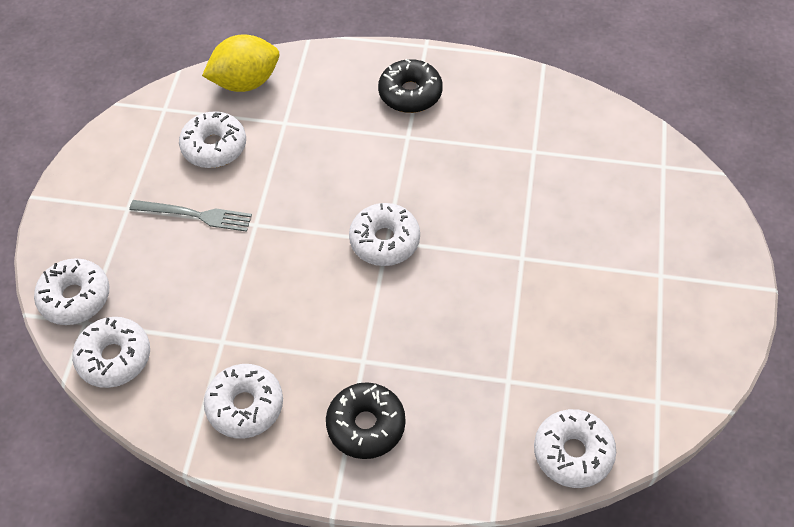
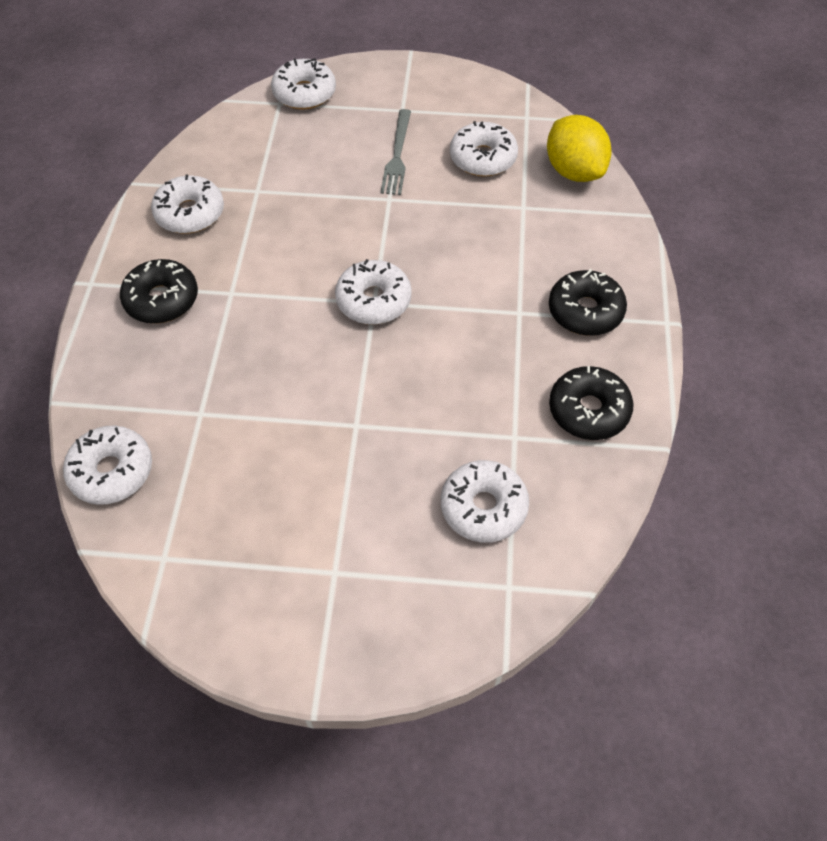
camera: 85 degrees right, 0 degrees up
white donut [72,317,150,388] -> white donut moved to [441,460,529,543]
none -> black donut [549,366,634,440]

